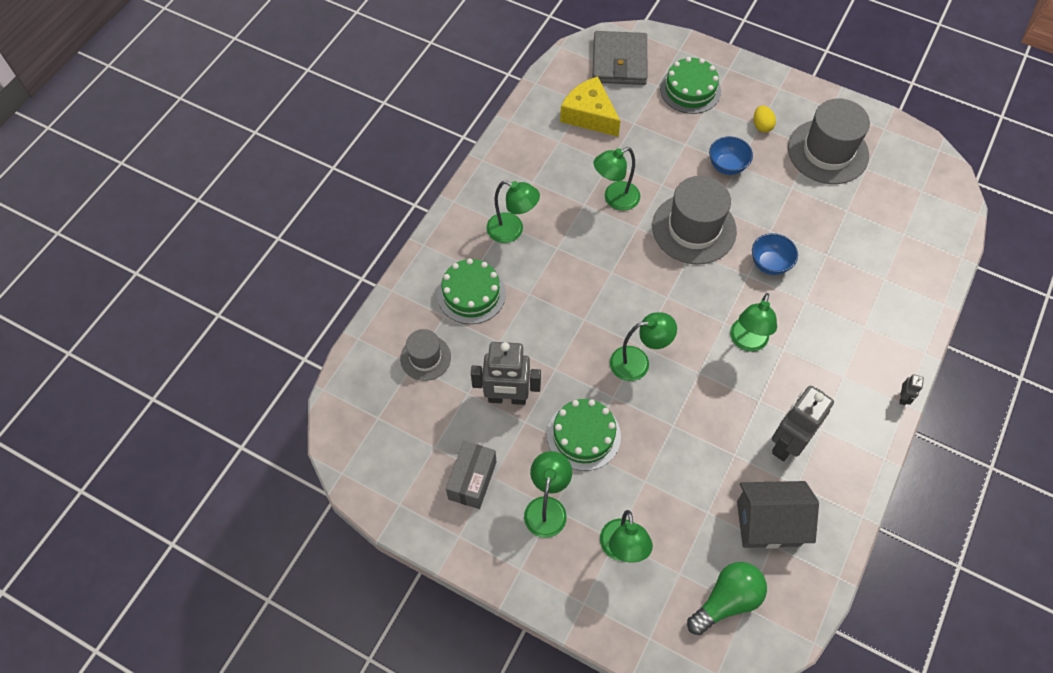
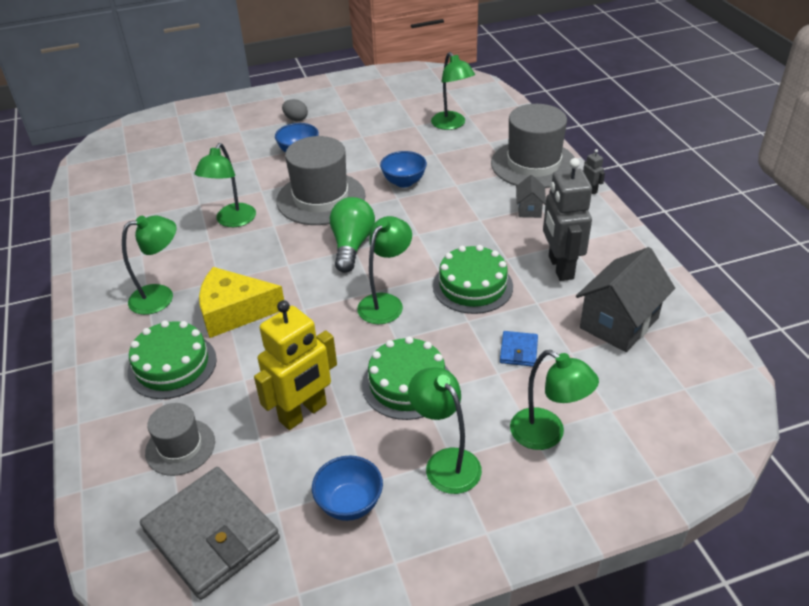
camera: 45 degrees left, 20 degrees down
grey box [446,441,496,509] -> blue bowl [312,456,383,521]
grey robot [471,342,541,405] -> yellow robot [254,300,337,430]
yellow cheese [560,76,620,137] -> yellow cheese moved to [199,267,284,338]
grey wallet [593,31,647,85] -> grey wallet moved to [140,467,280,600]
green cake [660,57,721,114] -> green cake moved to [433,245,513,314]
green light bulb [687,562,767,635] -> green light bulb moved to [330,197,375,273]
green lamp [730,293,777,352] -> green lamp moved to [431,52,475,130]
yellow egg [754,106,776,132] -> grey egg [282,99,308,121]
grey hat [788,98,870,184] -> grey hat moved to [491,104,577,188]
none -> blue wallet [500,331,538,367]
none -> grey house [516,175,546,218]

